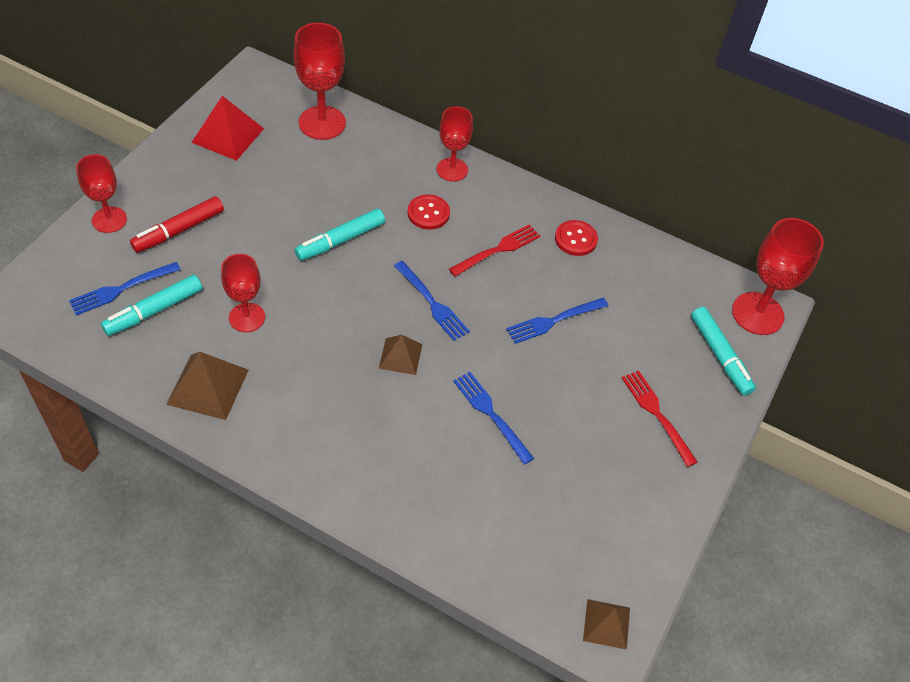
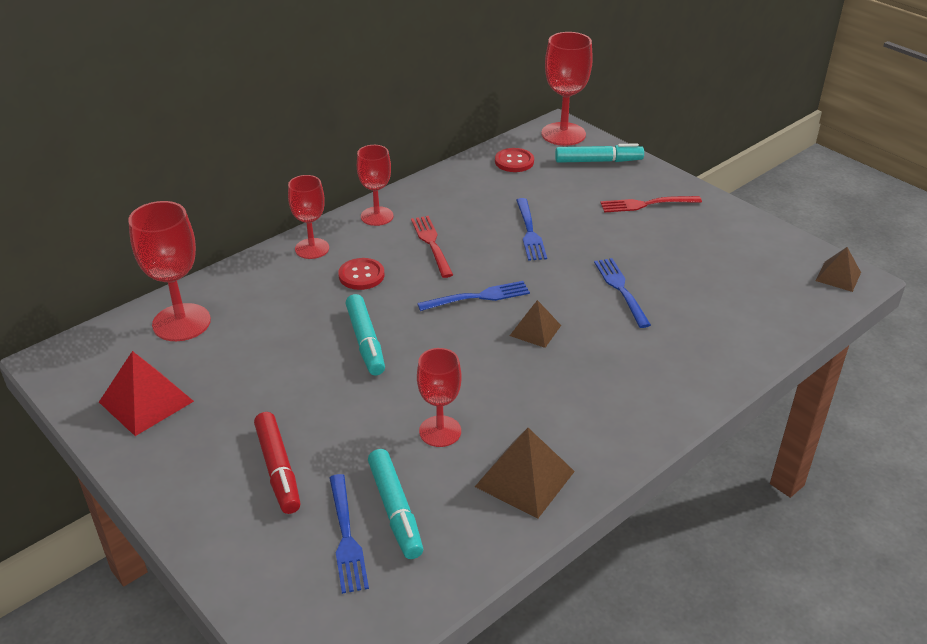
camera: 65 degrees left, 15 degrees down
red goblet [76,154,127,233] -> red goblet moved to [357,145,393,226]
blue fork [453,372,534,465] -> blue fork turned 90 degrees clockwise [594,258,651,328]
red button [555,220,598,256] -> red button moved to [495,148,534,172]

